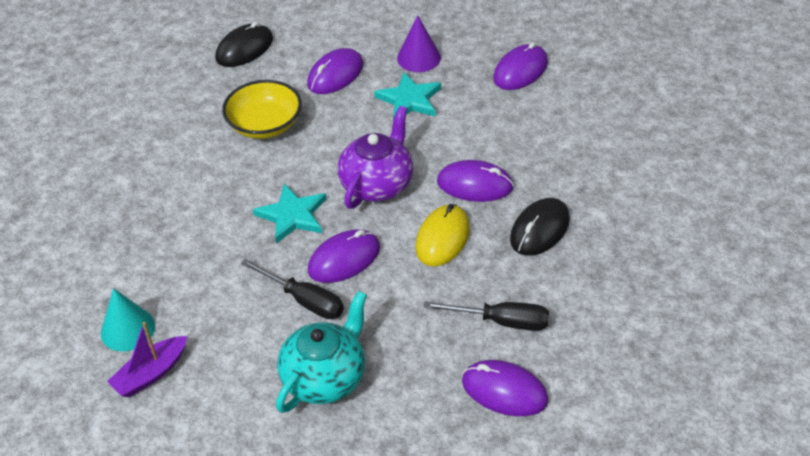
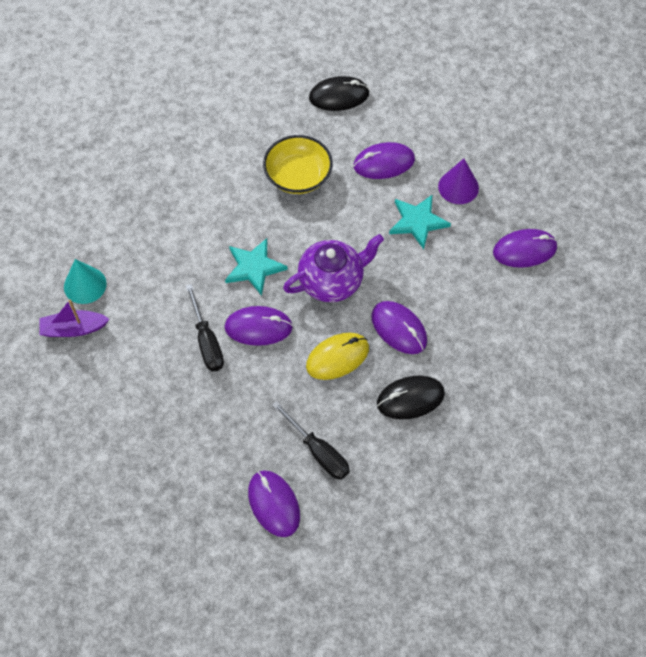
camera: 35 degrees right, 15 degrees up
turquoise teapot [276,291,367,413] -> none

